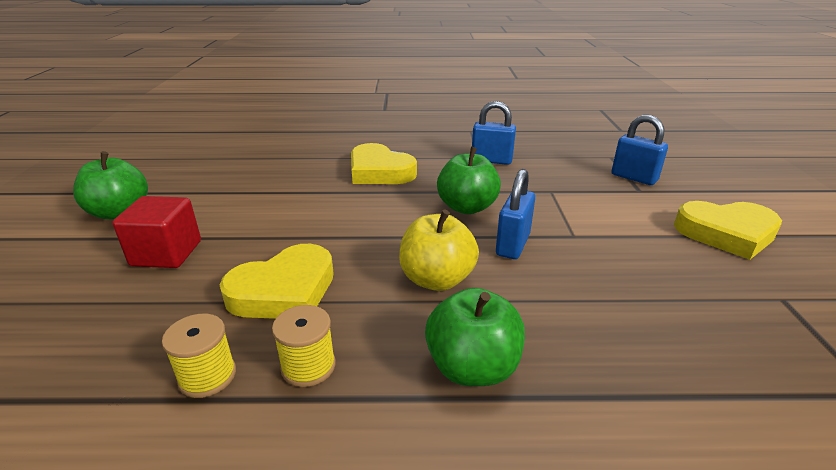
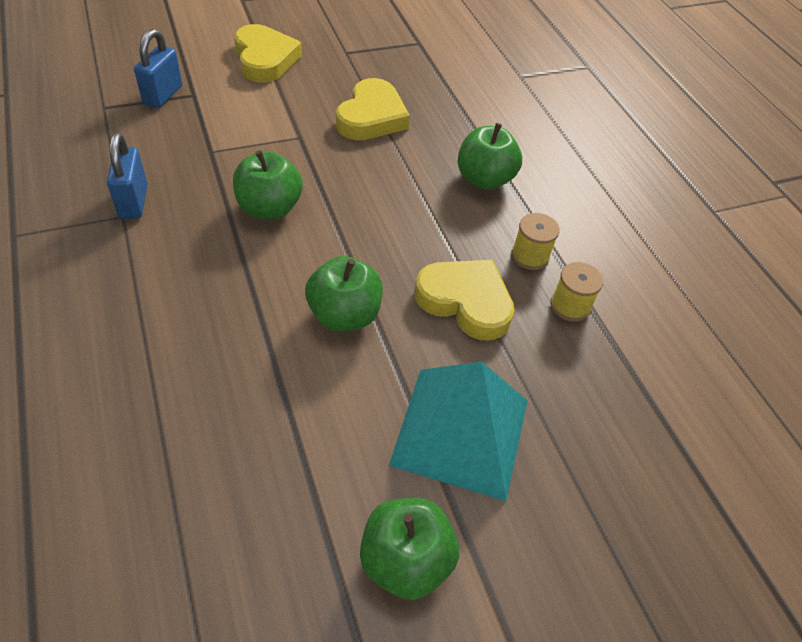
camera: 115 degrees left, 20 degrees up
red cube [112,196,201,268] -> turquoise pyramid [389,361,528,501]
yellow heart [351,143,417,184] -> yellow heart moved to [336,78,410,140]
yellow apple [399,210,479,291] -> none
blue padlock [496,169,535,259] -> none
none -> green apple [305,256,383,331]

